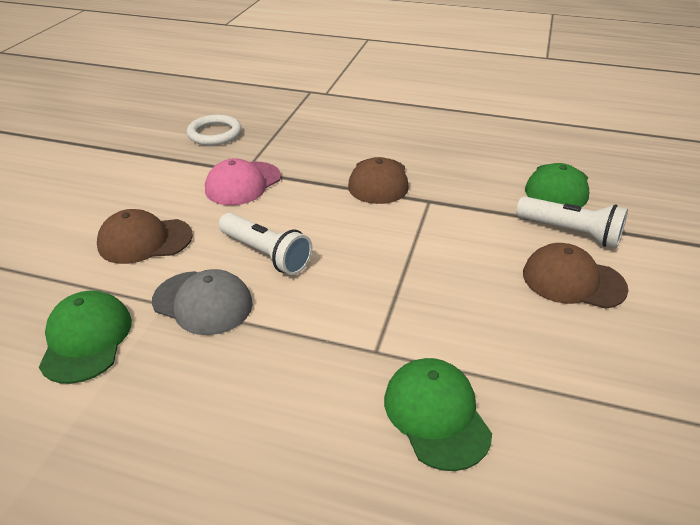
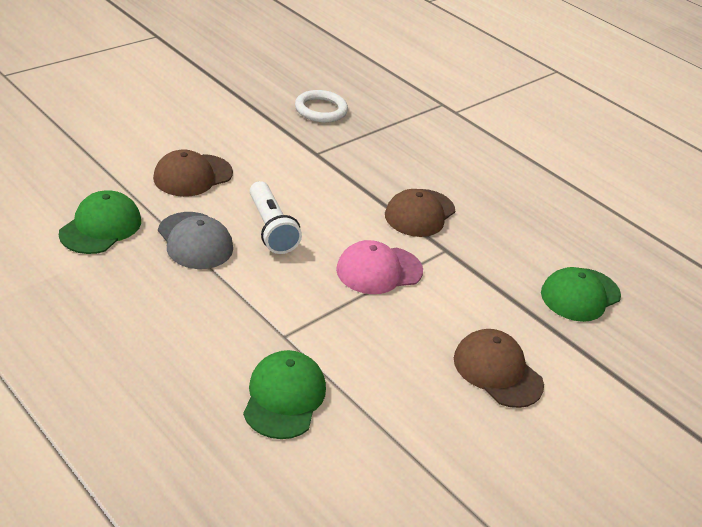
camera: 25 degrees right, 0 degrees up
brown cap [97,209,193,264] -> brown cap turned 60 degrees counterclockwise [153,149,233,197]
pink cap [205,158,281,205] -> pink cap moved to [336,240,423,294]
white flashlight [516,196,628,248] -> none

